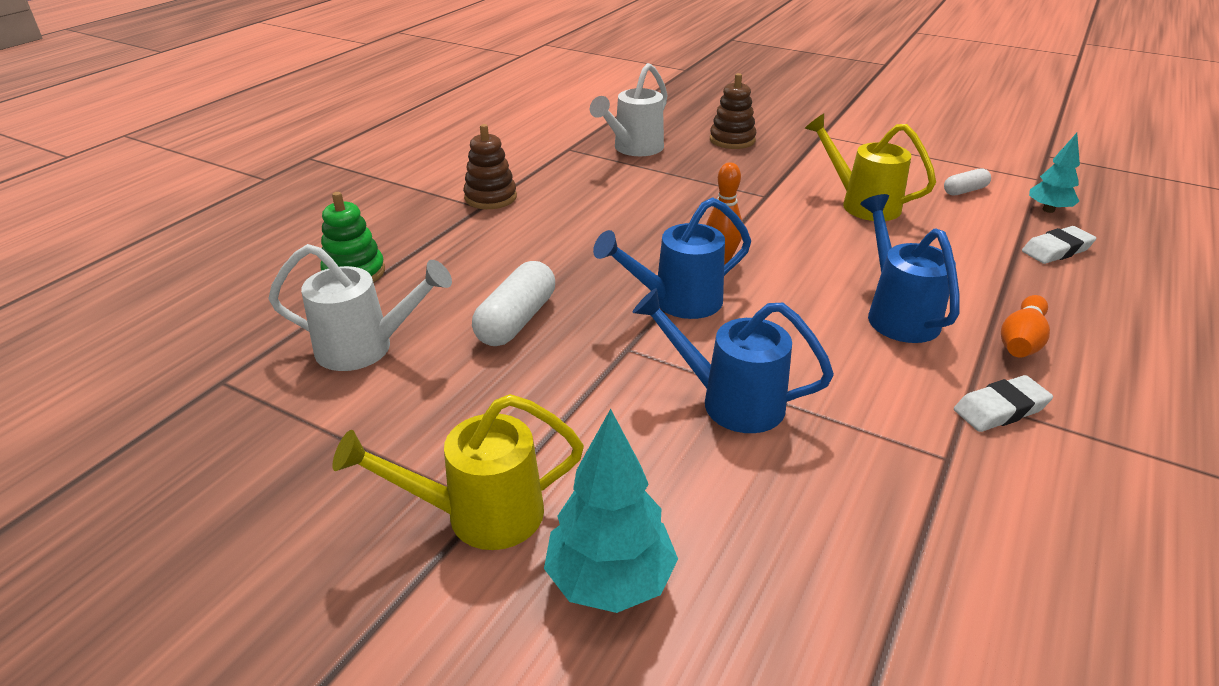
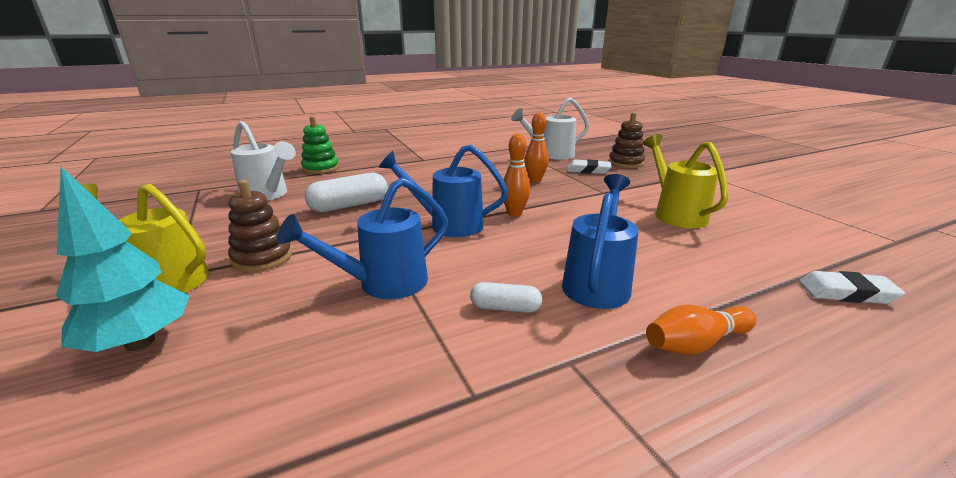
camera: 35 degrees right, 10 degrees down
brown stacking toy [463,124,517,209] -> brown stacking toy moved to [228,180,292,272]
blue watering can [632,288,834,433] -> blue watering can turned 90 degrees counterclockwise [277,178,448,299]
white capsule [944,168,991,196] -> white capsule moved to [470,282,542,313]
white eraser [954,375,1053,432] -> white eraser moved to [567,159,612,174]
turquoise tree [1029,133,1080,213] -> none
none -> orange bowling pin [525,112,549,182]

